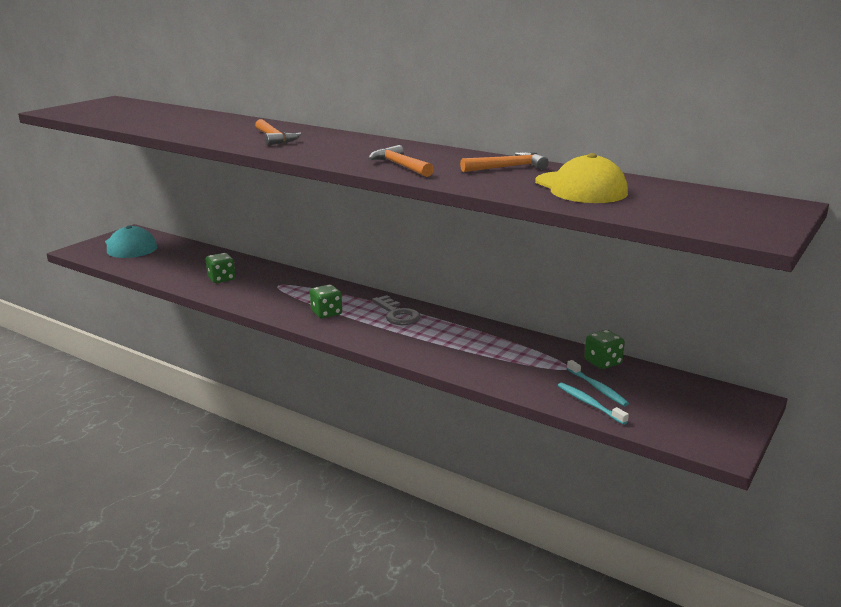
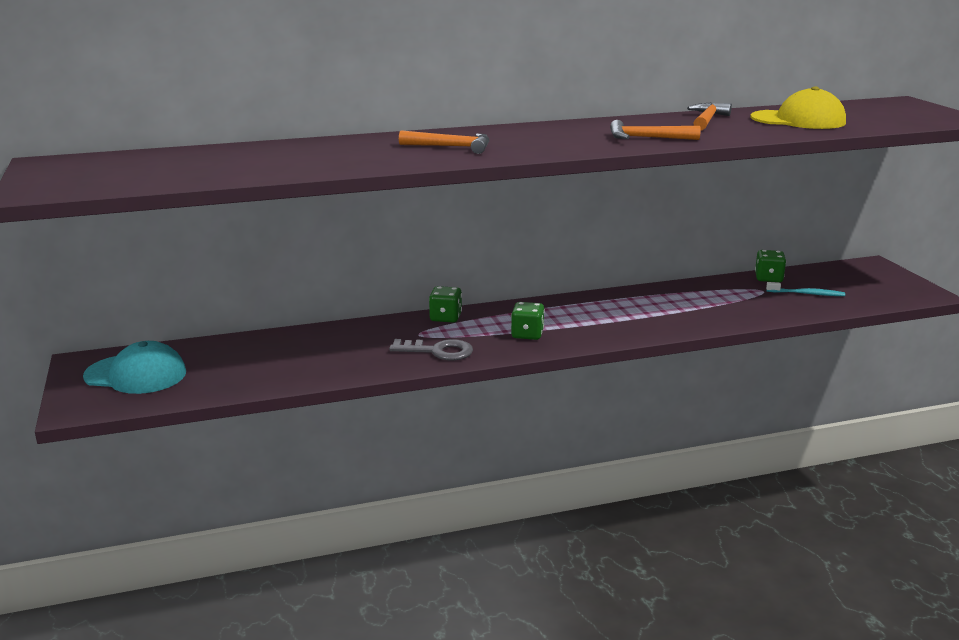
camera: 50 degrees left, 0 degrees up
green dice [206,253,235,283] -> green dice moved to [429,286,462,323]
grey key [372,295,421,325] -> grey key moved to [389,339,473,361]
turquoise toothbrush [558,383,629,425] -> none

